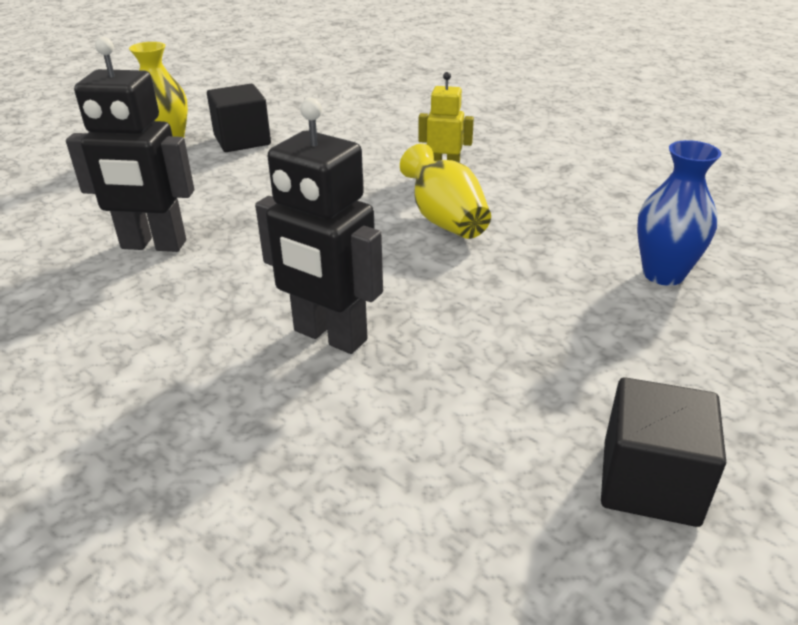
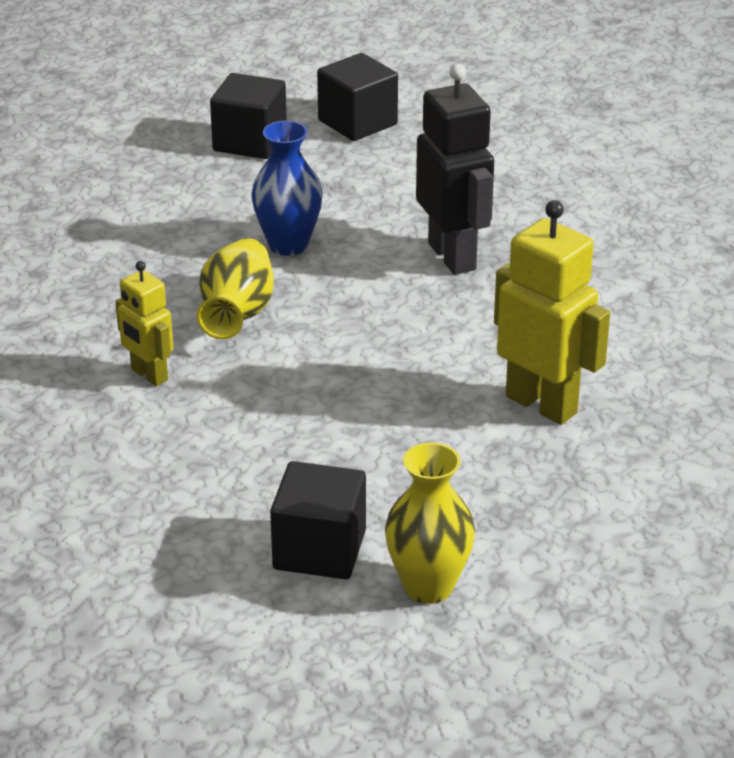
camera: 145 degrees left, 0 degrees up
black robot [66,37,194,252] -> yellow robot [494,200,610,425]
blue vase [637,140,721,286] -> blue vase moved to [251,121,323,256]
none -> black cube [210,73,287,159]

